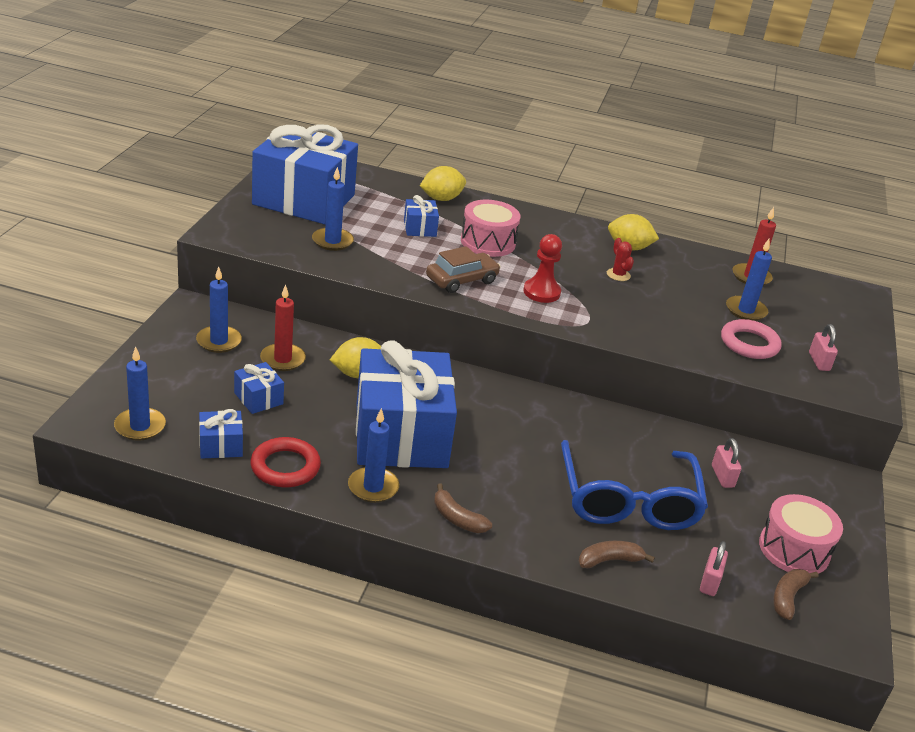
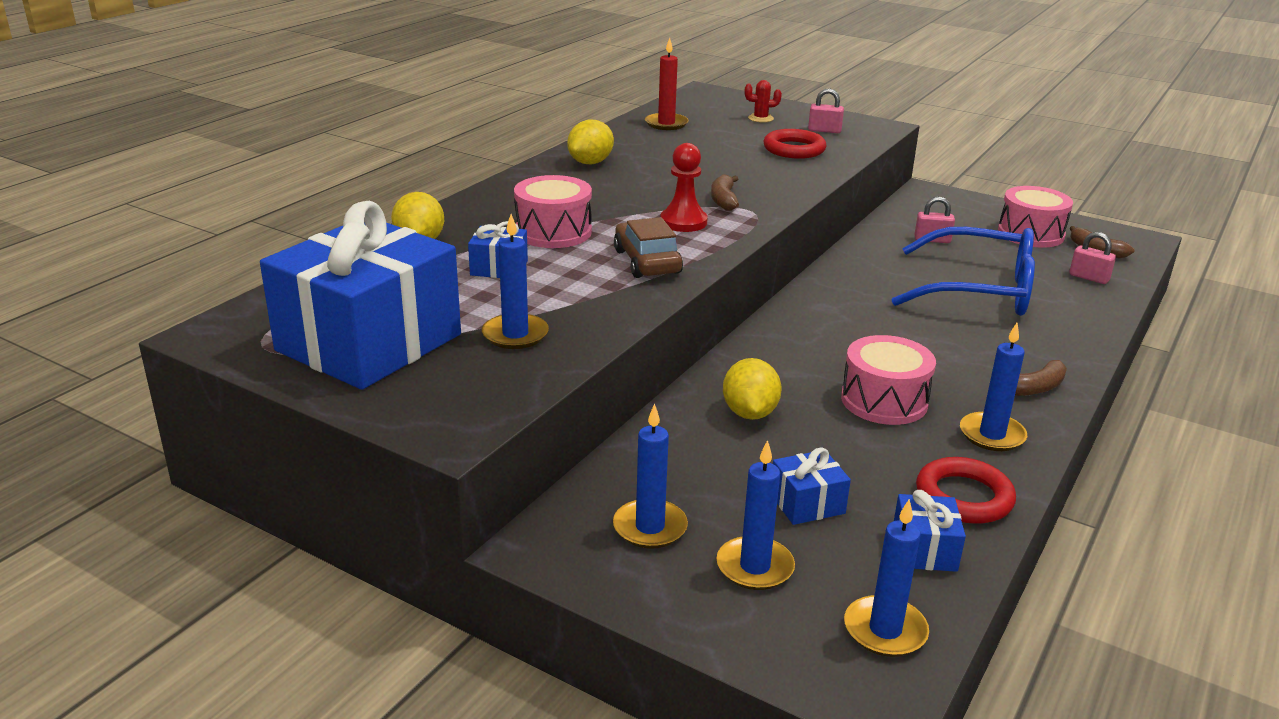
camera: 70 degrees left, 5 degrees down
red candle [260,284,306,371] -> none
blue gift [356,340,457,468] -> pink drum [841,335,936,425]
brown banana [579,541,655,568] -> brown banana moved to [711,174,739,211]
red cactus [607,238,634,281] -> red cactus moved to [745,80,782,123]
pink ring [721,319,782,359] -> red ring [763,129,827,159]
blue candle [726,239,772,321] -> blue candle moved to [716,440,795,590]

